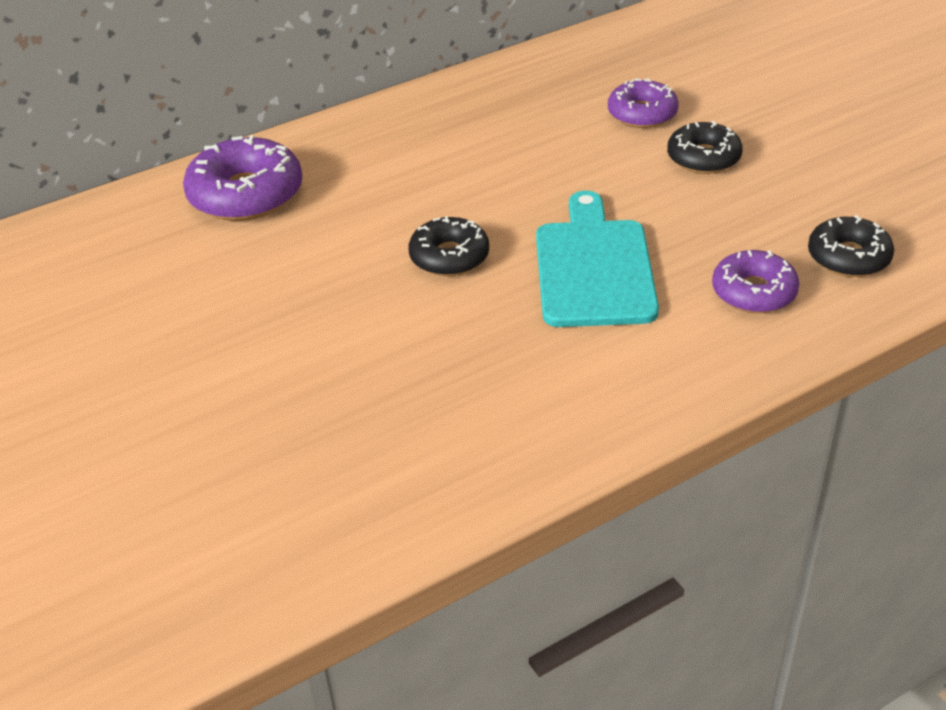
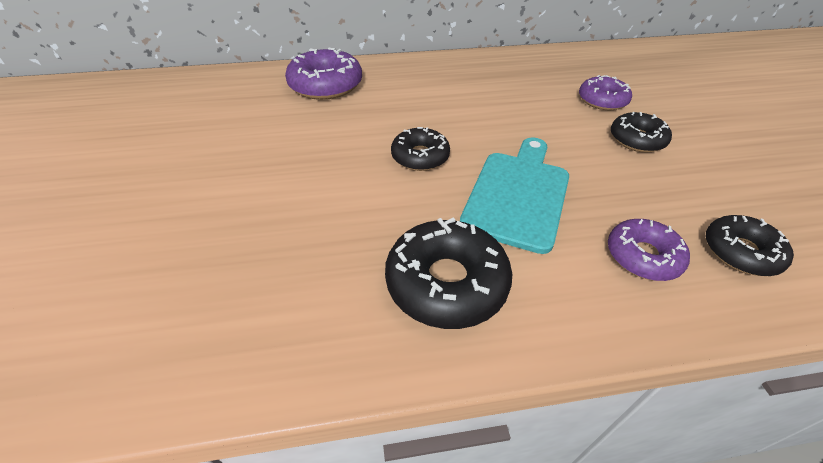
camera: 20 degrees right, 5 degrees up
none -> black donut [385,218,512,329]

